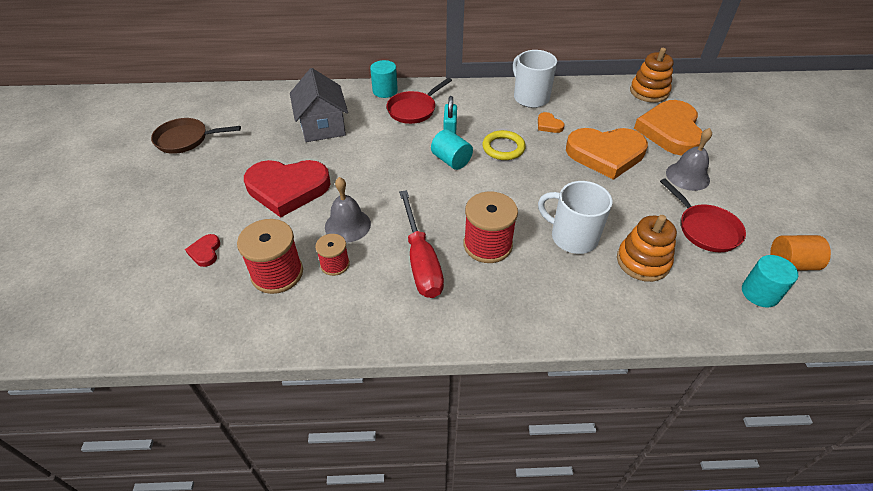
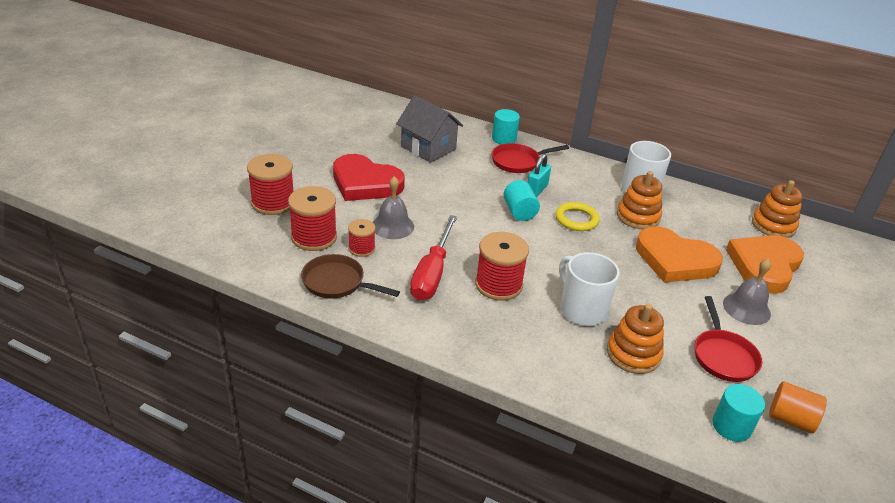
camera: 25 degrees right, 10 degrees down
brown pan [151,118,241,154] -> brown pan moved to [301,254,400,299]
red heart [185,234,220,267] -> red spool [247,154,293,215]
grey house [290,68,348,142] -> grey house turned 60 degrees counterclockwise [396,96,463,163]
orange heart [538,112,565,133] -> orange stacking toy [617,171,662,229]

